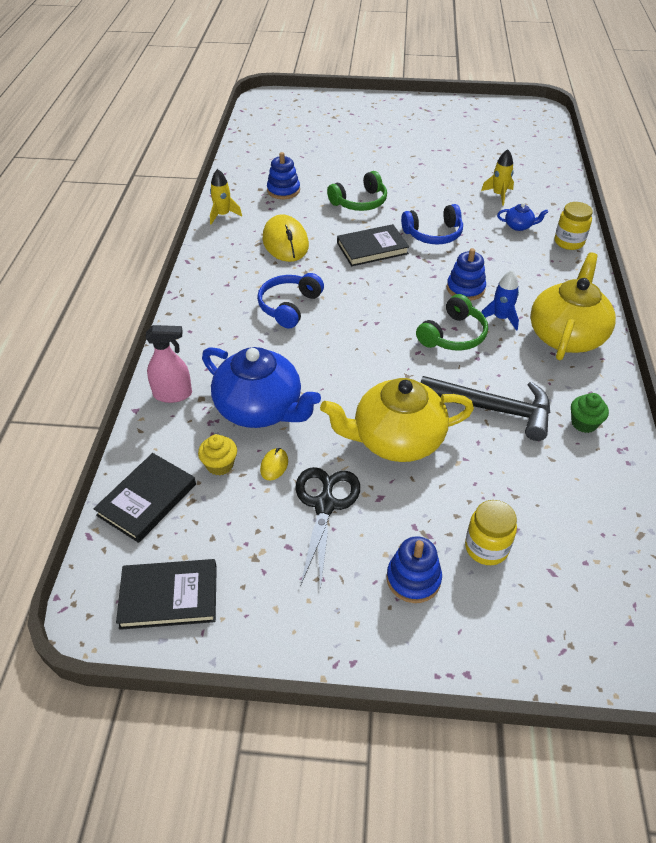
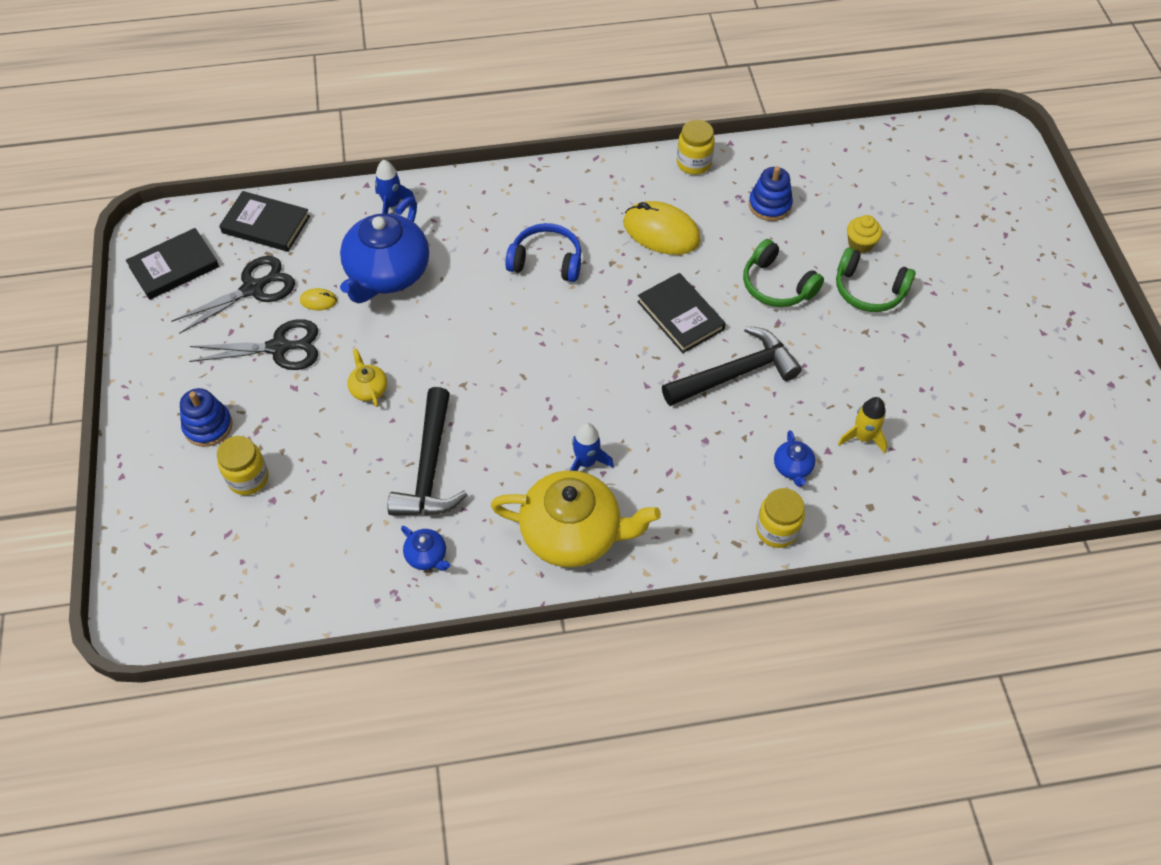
camera: 75 degrees right, 10 degrees up
black book [116,559,217,630] -> black book turned 75 degrees clockwise [126,228,219,300]
pink spray bottle [145,325,192,403] -> blue rocket [375,160,416,214]
yellow cupcake [198,434,237,476] -> yellow cupcake moved to [847,215,882,253]
yellow rocket [210,169,242,225] -> yellow jar [677,120,715,175]
yellow mouse [262,214,309,262] -> yellow mouse turned 60 degrees clockwise [623,201,701,255]
yellow teapot [320,378,474,462] -> yellow teapot [347,349,387,407], size x0.42
blue headphones [401,204,463,244] -> black hammer [662,326,802,406]
green headphones [416,294,488,351] -> green headphones moved to [836,247,916,312]
blue stacking toy [447,248,486,301] -> none
green cupcake [571,393,609,433] -> blue teapot [401,526,450,571]
none -> black scissors [171,256,295,334]

